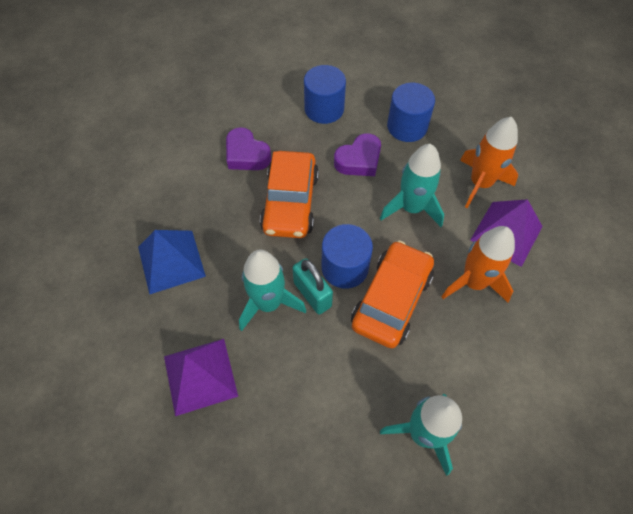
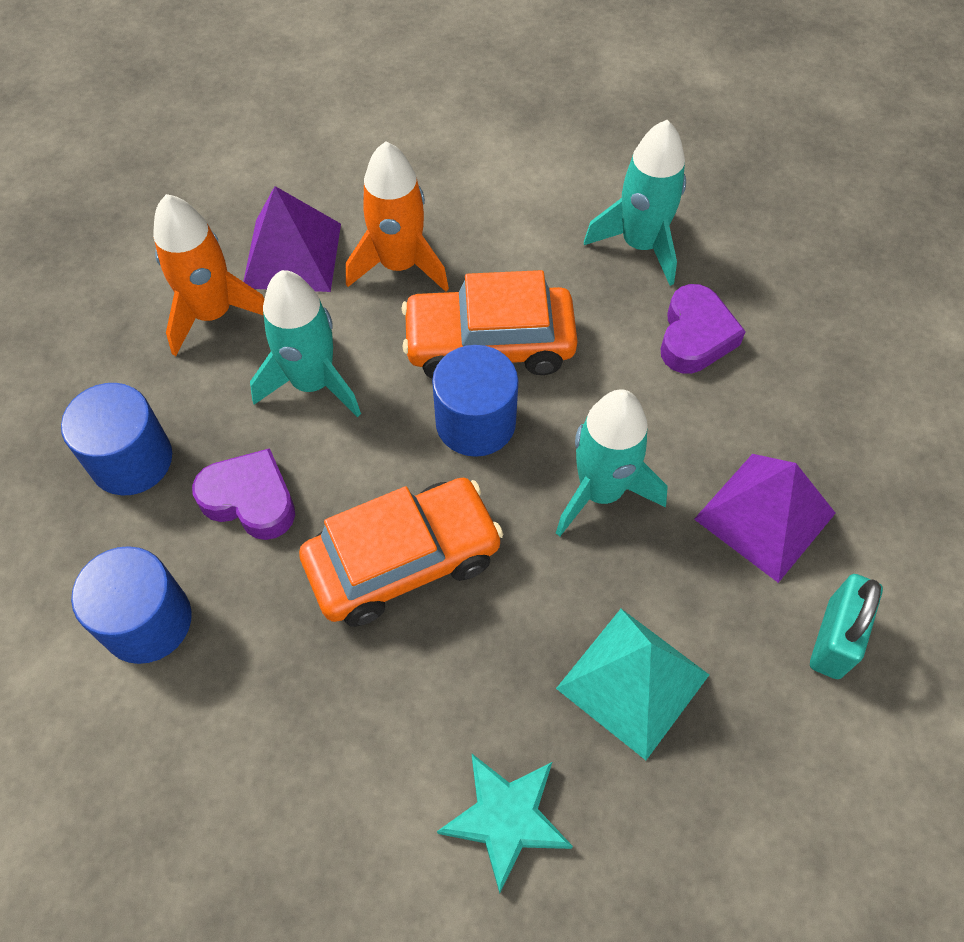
camera: 120 degrees left, 0 degrees up
blue pyramid [138,230,206,295] -> turquoise pyramid [556,609,709,760]
purple heart [226,127,271,170] -> purple heart moved to [661,284,746,374]
turquoise padlock [292,258,333,315] -> turquoise padlock moved to [810,574,883,679]
none -> turquoise star [437,754,573,893]

